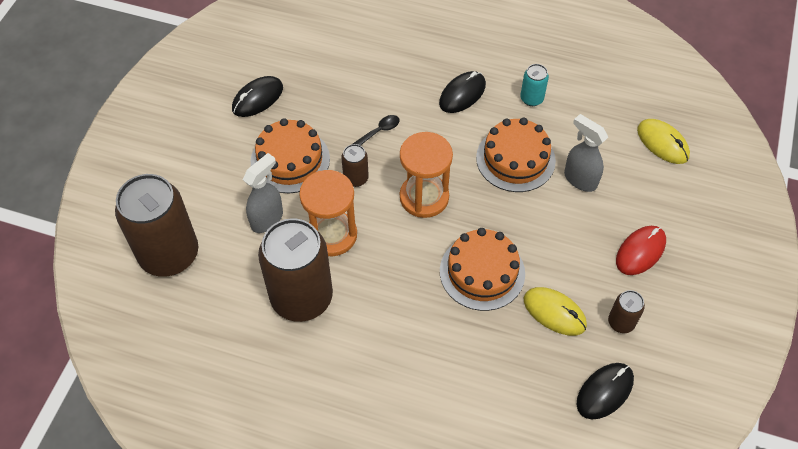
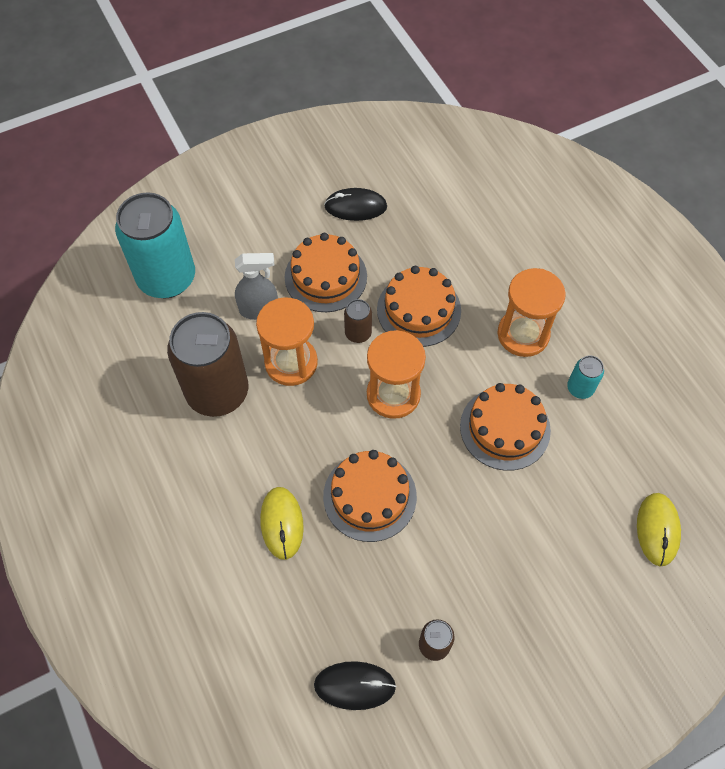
camera: 45 degrees right, 5 degrees up
brown can [115,174,198,277] -> turquoise can [115,193,195,299]
black spoon [353,115,400,146] -> orange cake [377,266,461,347]
black mouse [439,71,486,113] -> orange hourglass [498,268,566,357]
yellow mouse [524,287,587,336] -> yellow mouse moved to [260,487,304,560]
grey spray bottle [564,114,608,192] -> none
red mouse [616,226,666,275] -> none

